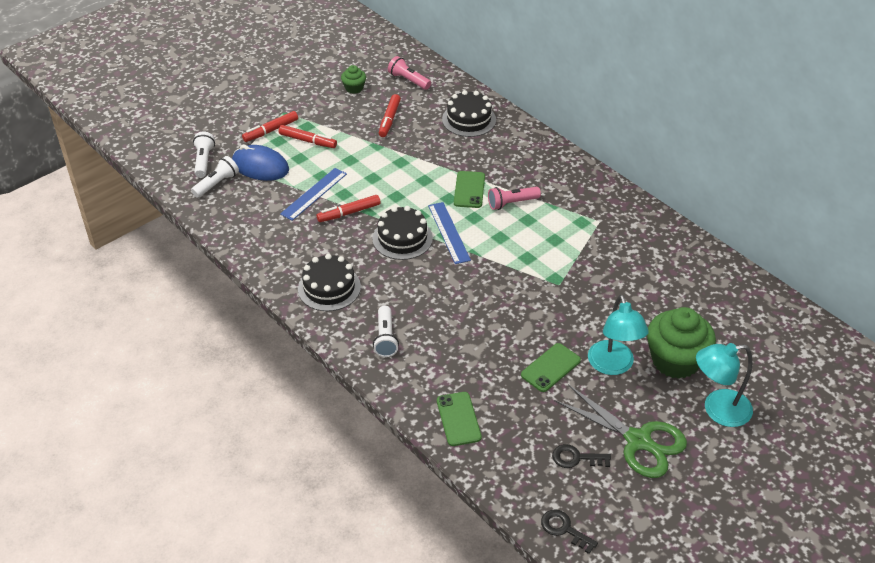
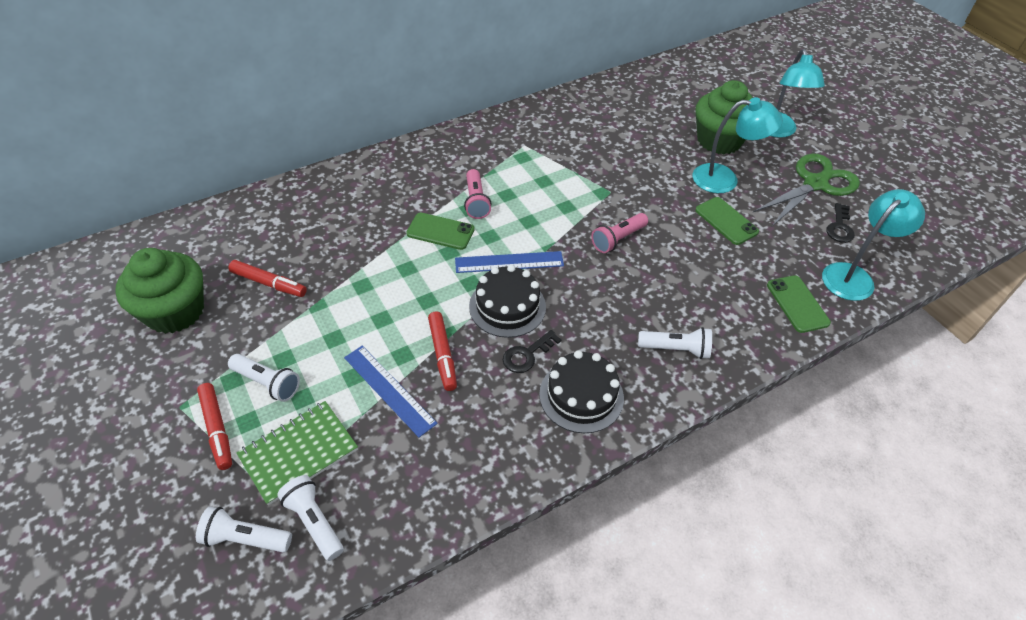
camera: 80 degrees left, 5 degrees up
blue mouse [232,145,289,181] -> green notebook [236,401,358,505]
red marker [279,125,337,148] -> white flashlight [228,354,300,402]
green cupcake [341,65,366,94] -> green cupcake [115,248,204,334], size x2.09
pink flashlight [388,56,431,90] -> pink flashlight moved to [591,213,648,253]
green phone [437,392,482,446] -> green phone turned 75 degrees clockwise [767,275,831,333]
black cake [442,90,496,137] -> none
black key [541,509,598,554] -> black key moved to [503,330,561,373]
none -> turquoise lamp [822,189,925,301]

